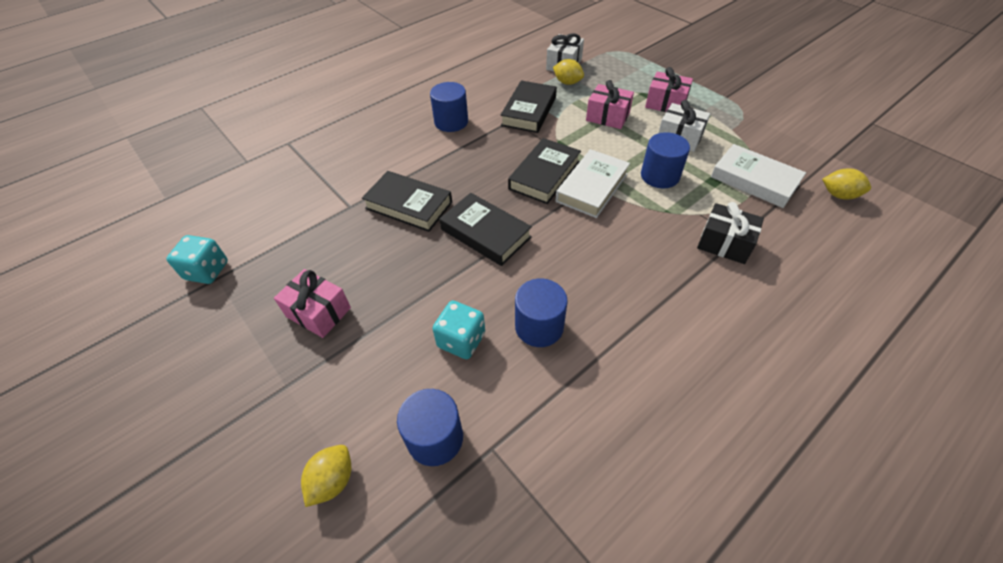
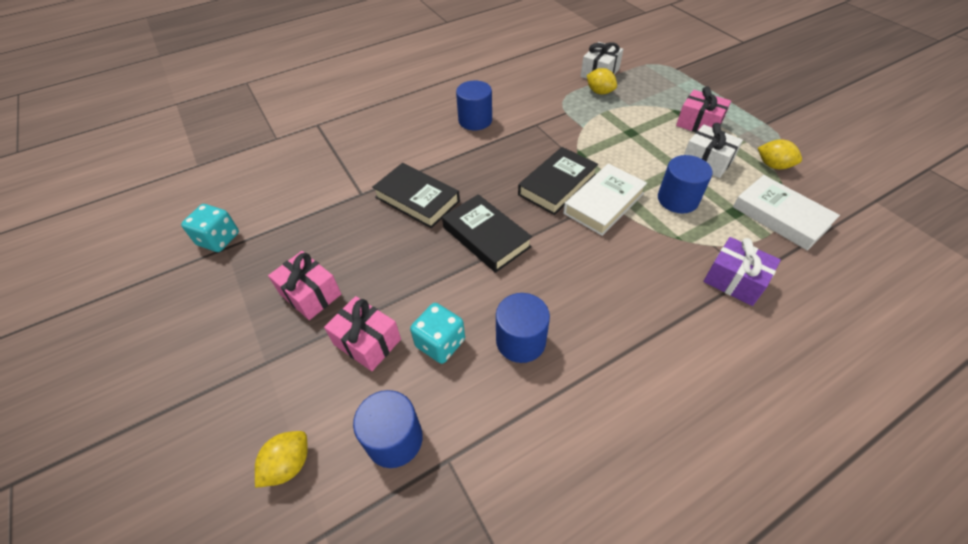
camera: 10 degrees right, 0 degrees up
black book [500,81,557,133] -> none
pink gift [586,80,634,129] -> pink gift moved to [324,296,401,371]
black gift [697,202,764,264] -> purple gift [703,237,781,306]
yellow lemon [822,168,871,199] -> yellow lemon moved to [758,139,802,169]

